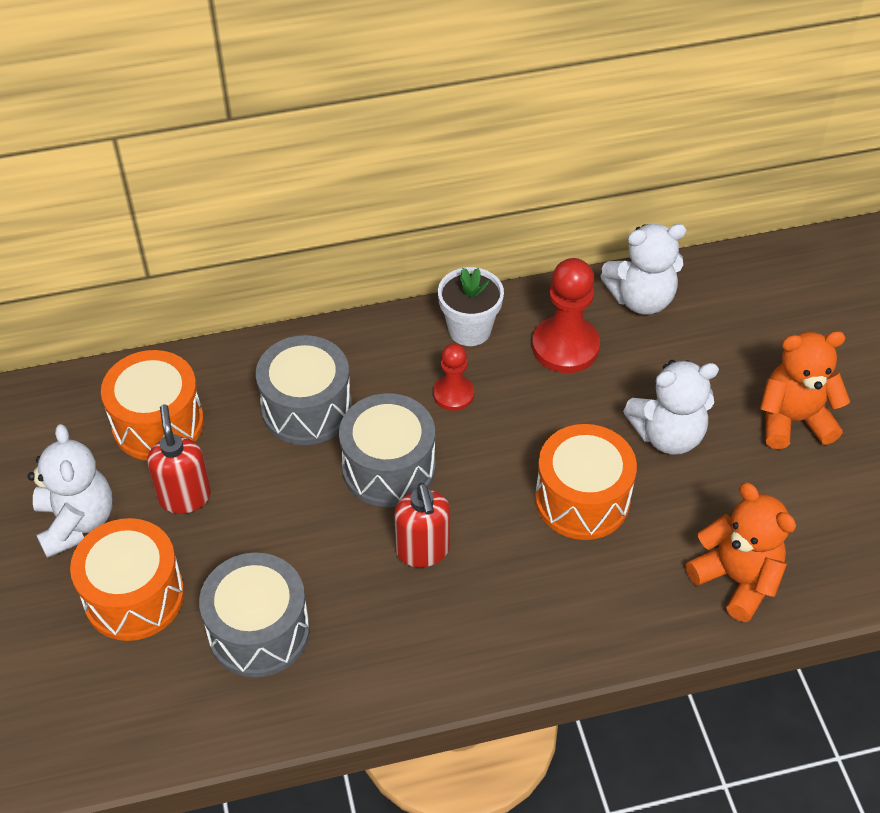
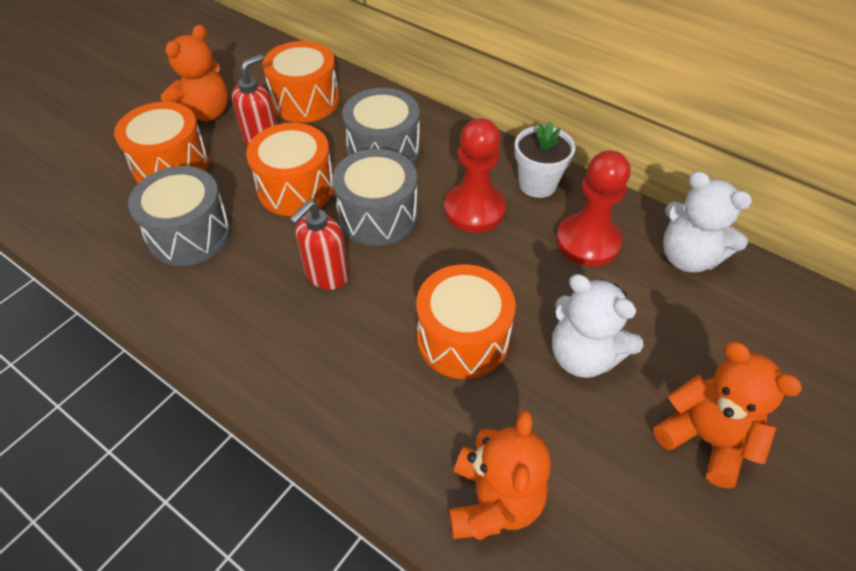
camera: 50 degrees right, 0 degrees up
white teddy bear [28,424,113,558] -> orange teddy bear [161,25,228,121]
red pawn [433,343,474,411] -> red pawn [444,118,506,232], size x1.68
none -> orange drum [246,123,334,216]

